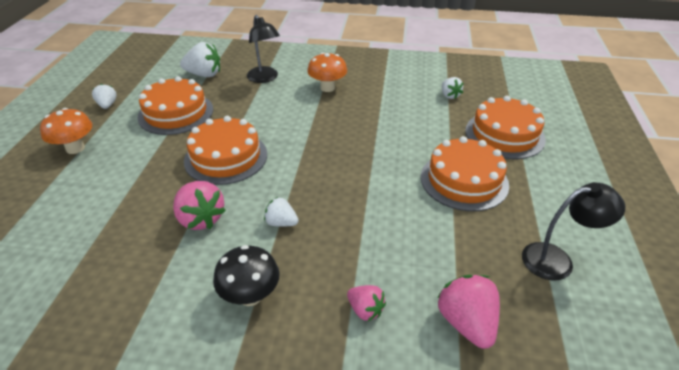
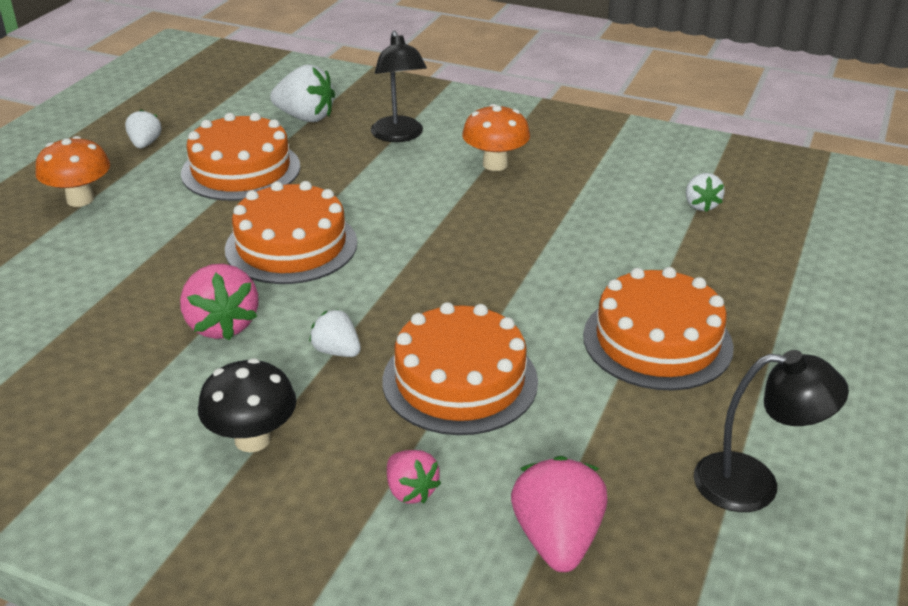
camera: 15 degrees right, 5 degrees down
orange cake [465,96,546,159] -> orange cake moved to [382,302,538,435]

